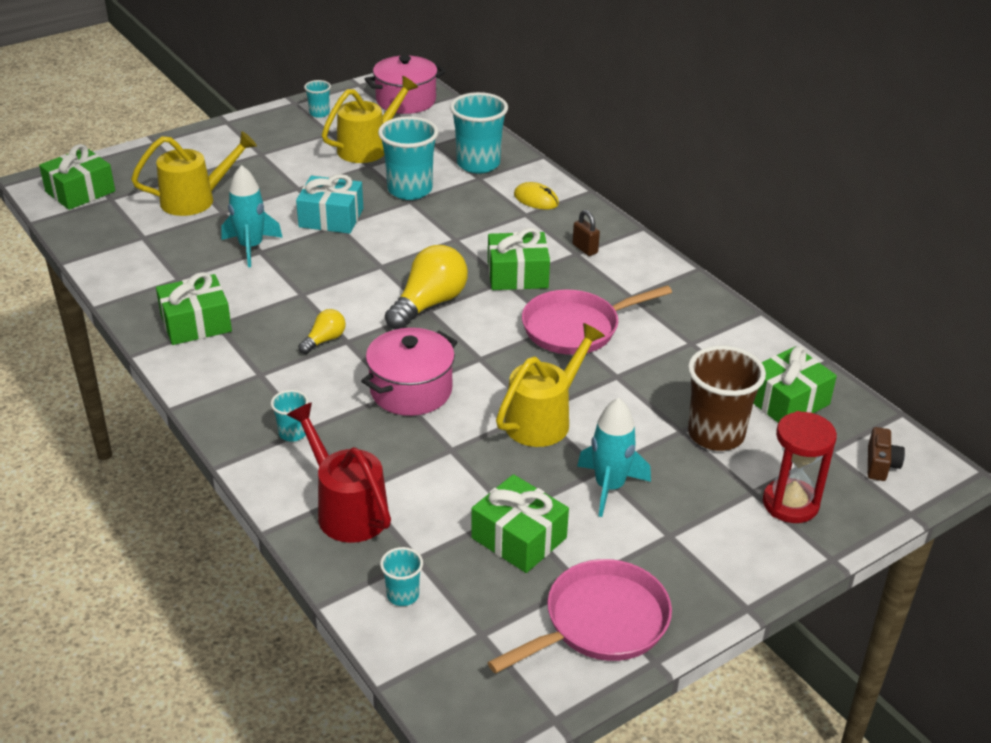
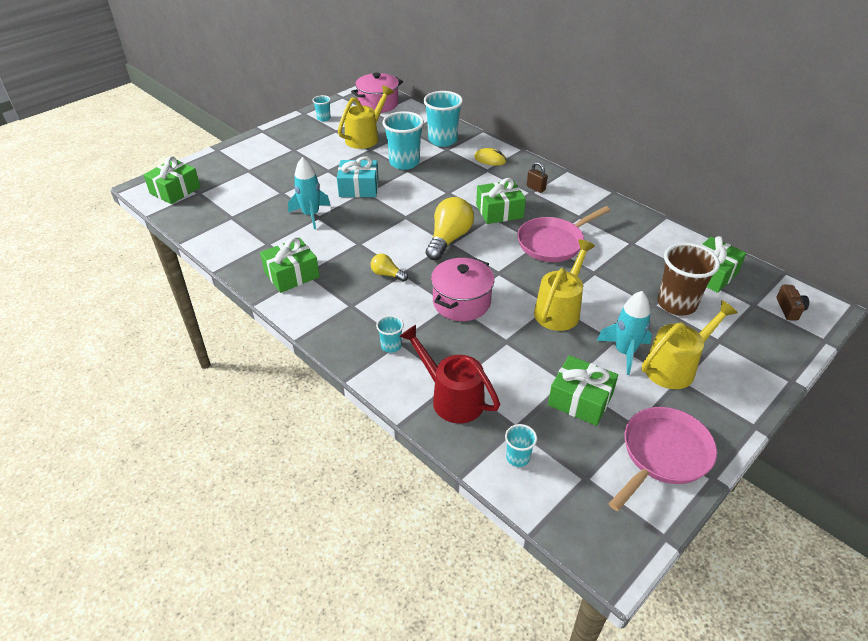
camera: 10 degrees left, 5 degrees up
yellow watering can [131,131,257,216] -> yellow watering can moved to [642,300,738,389]
yellow light bulb [298,309,346,354] -> yellow light bulb turned 90 degrees counterclockwise [371,254,408,282]
red hourglass [763,411,837,523] -> none

